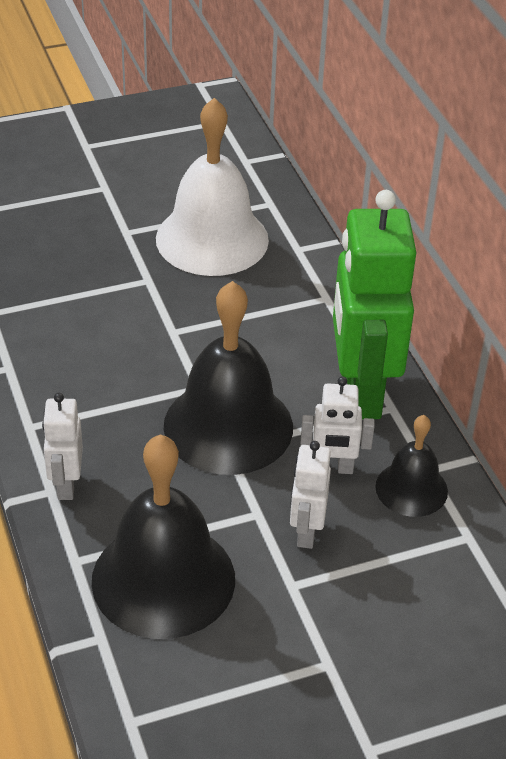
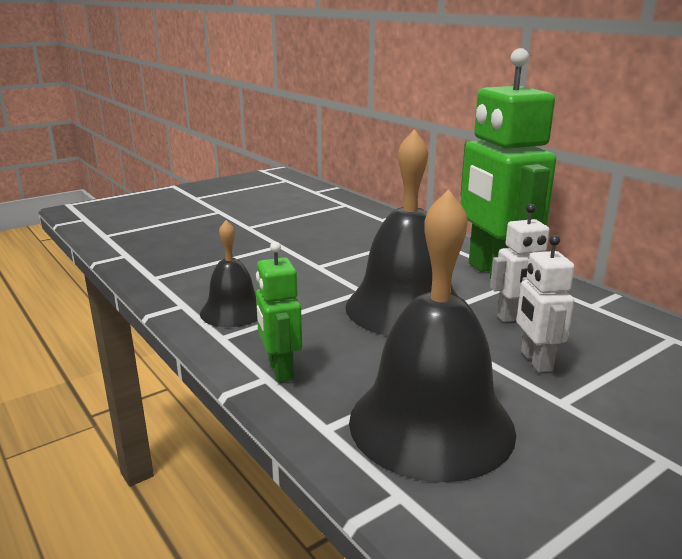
camera: 15 degrees left, 20 degrees down
white robot [42,393,83,500] -> green robot [256,242,302,382]
white bell [156,98,269,276] -> none
black bell [375,415,448,517] -> black bell moved to [200,220,257,327]

